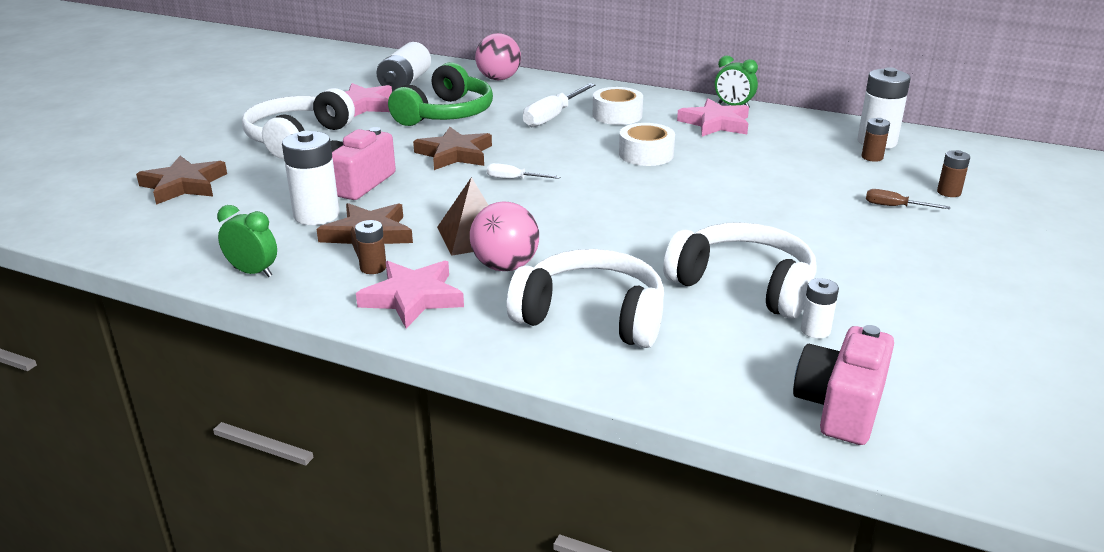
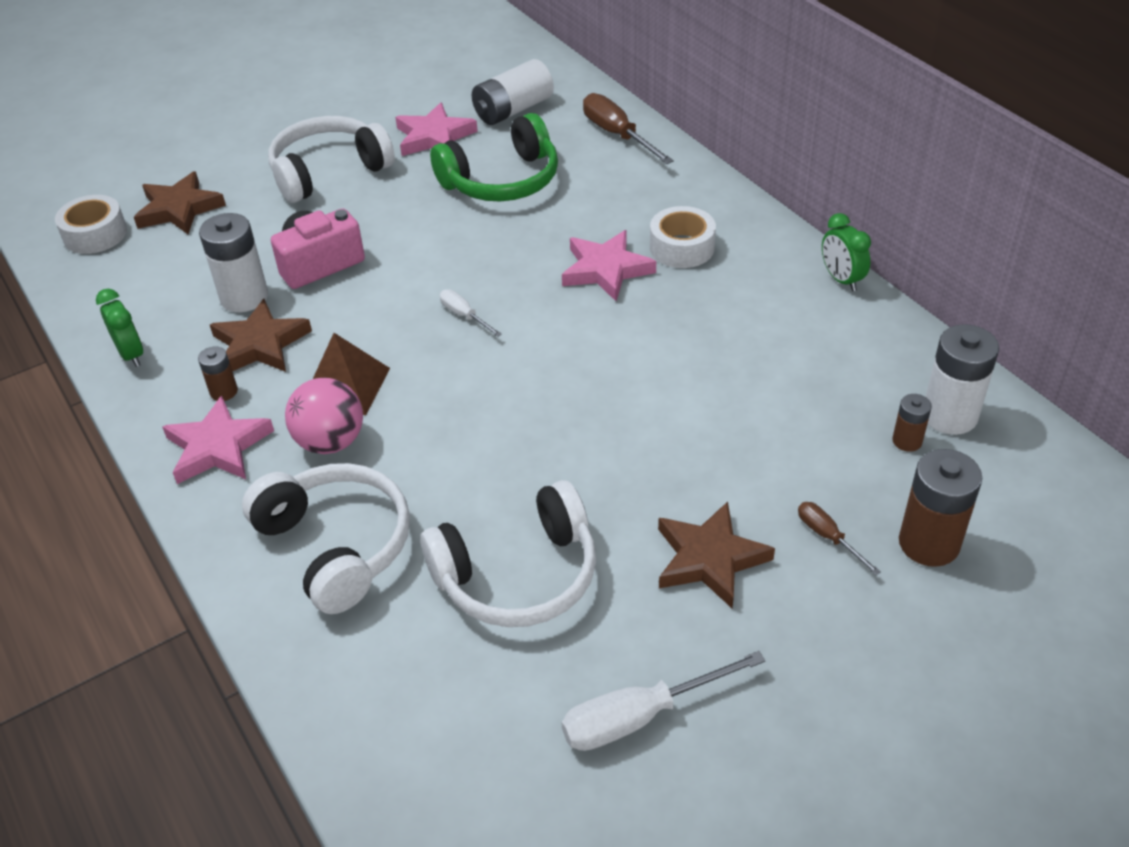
camera: 35 degrees right, 15 degrees up
brown star [413,127,492,170] -> brown star moved to [658,502,775,608]
pink ball [475,33,521,80] -> brown screwdriver [583,93,674,164]
white screwdriver [523,83,596,127] -> white screwdriver moved to [562,651,765,751]
white tape [619,123,675,166] -> white tape moved to [55,195,127,254]
white headphones [663,222,817,319] -> white headphones turned 90 degrees clockwise [420,480,596,627]
pink star [677,98,749,136] -> pink star moved to [562,230,656,302]
pink camera [793,325,894,445] -> none
white battery [801,278,839,339] -> none
brown battery [937,150,970,197] -> brown battery [899,449,982,567], size x1.89

